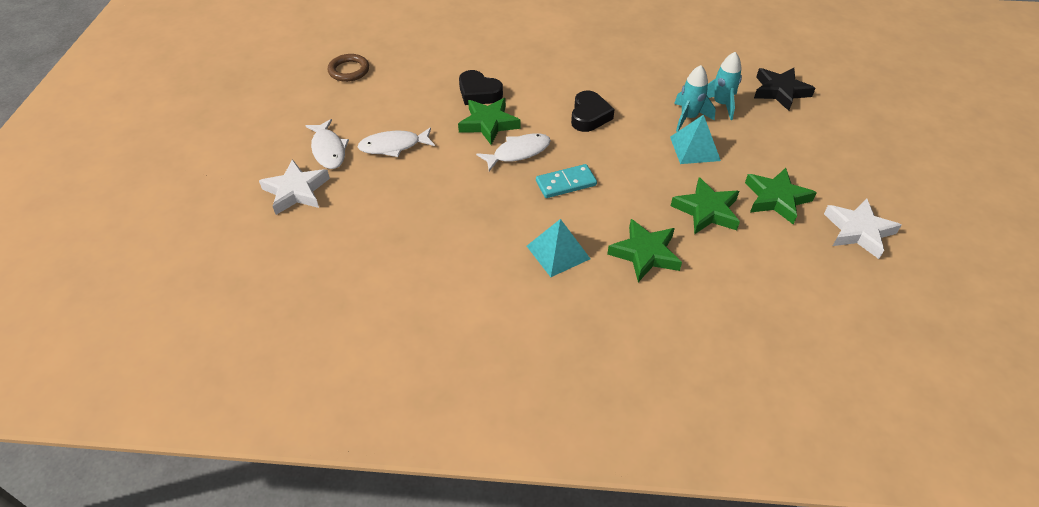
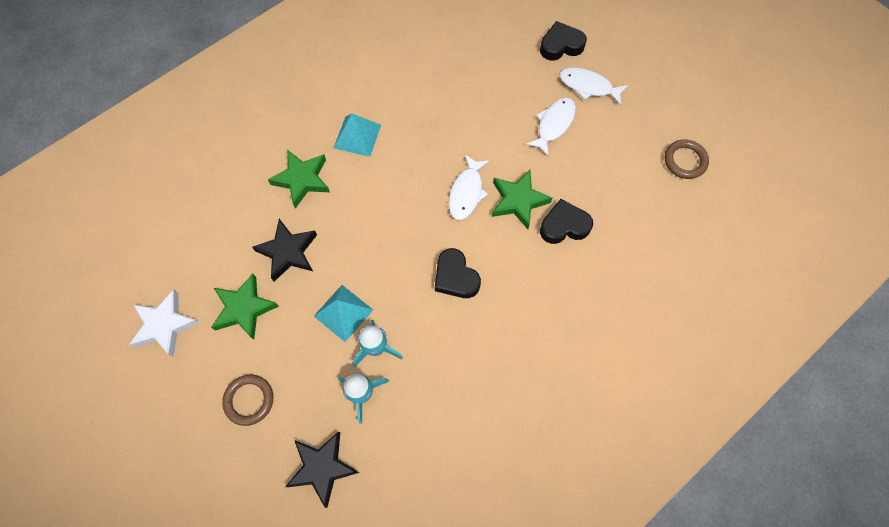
camera: 135 degrees right, 20 degrees up
white star [259,159,330,215] -> black heart [540,21,587,61]
turquoise domino [536,164,597,198] -> none
green star [671,177,740,234] -> black star [252,219,317,282]
none -> brown ring [222,374,273,426]

